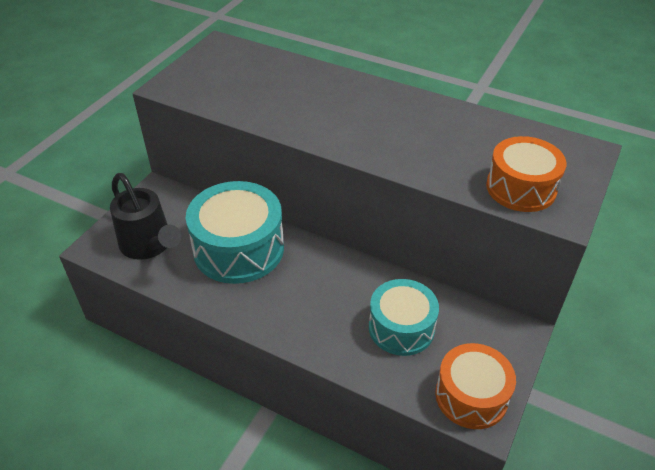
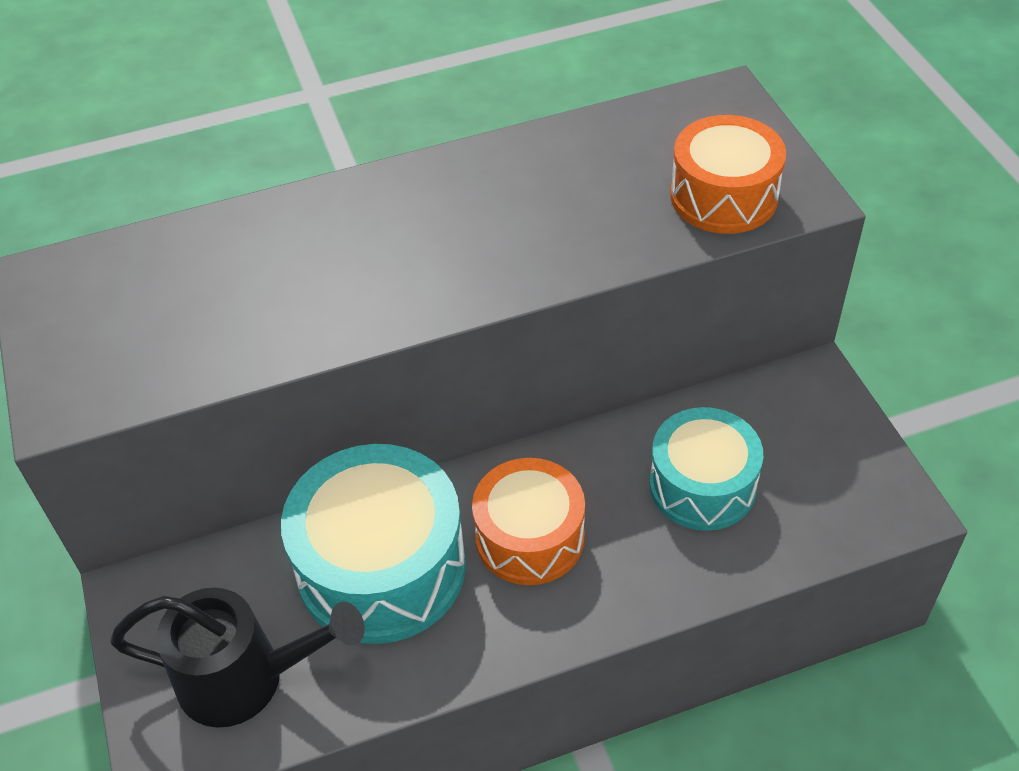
camera: 45 degrees left, 5 degrees up
orange drum [435,343,516,429] -> orange drum moved to [472,458,585,585]

